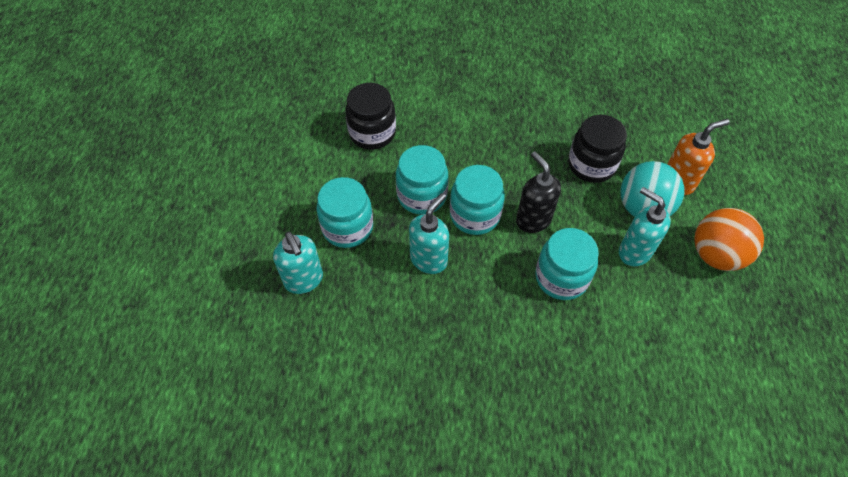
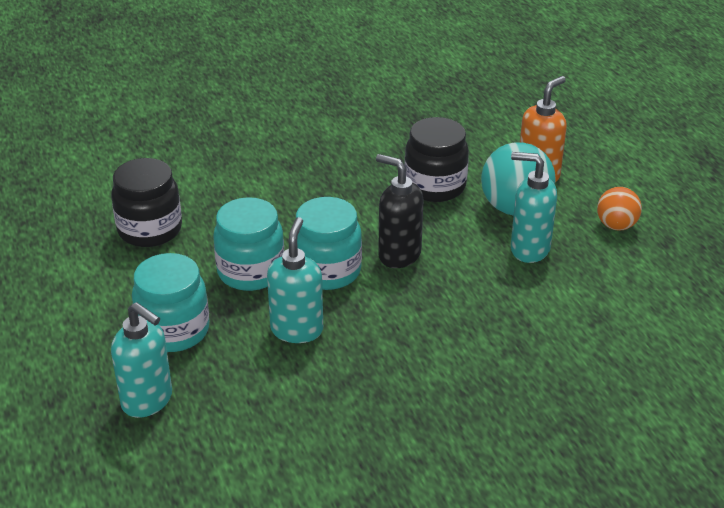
camera: 25 degrees left, 20 degrees down
turquoise jar [535,228,599,300] -> none
orange ball [694,208,764,271] -> orange ball [597,187,642,230], size x0.59

